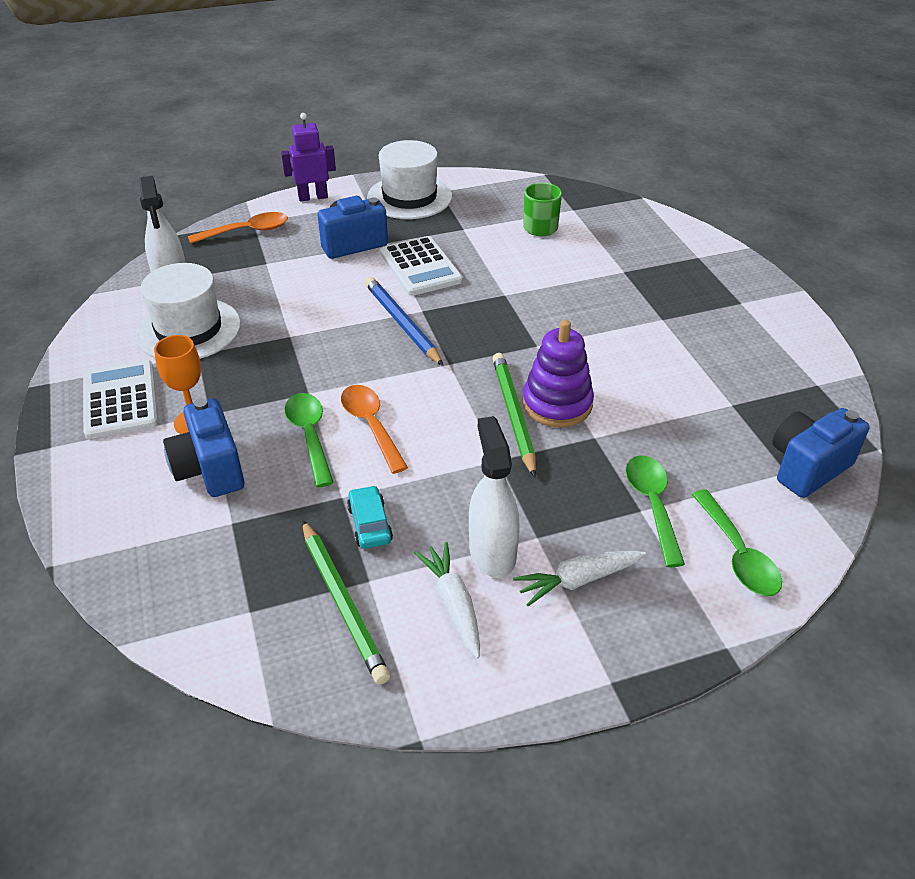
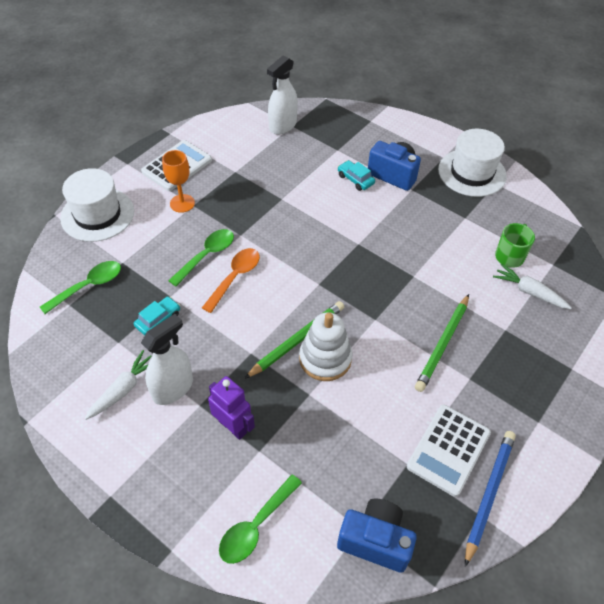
camera: 55 degrees right, 10 degrees up
white hat [136,263,241,359] -> white hat moved to [60,168,134,242]
blue camera [163,398,244,497] -> none
orange spoon [188,212,288,244] -> none
purple robot [281,113,336,202] -> purple robot moved to [208,376,255,440]
green pencil [302,520,390,685] -> green pencil moved to [415,294,469,392]
blue pencil [365,277,444,366] -> blue pencil moved to [465,431,516,567]
white calculator [380,236,463,296] -> white calculator moved to [407,405,491,497]
white carrot [513,551,647,606] -> white carrot moved to [493,264,572,309]
purple stacking toy [523,320,594,427] -> white stacking toy [299,312,352,381]
green spoon [626,455,685,567] -> green spoon moved to [40,261,121,314]
none -> turquoise car [338,160,375,191]

